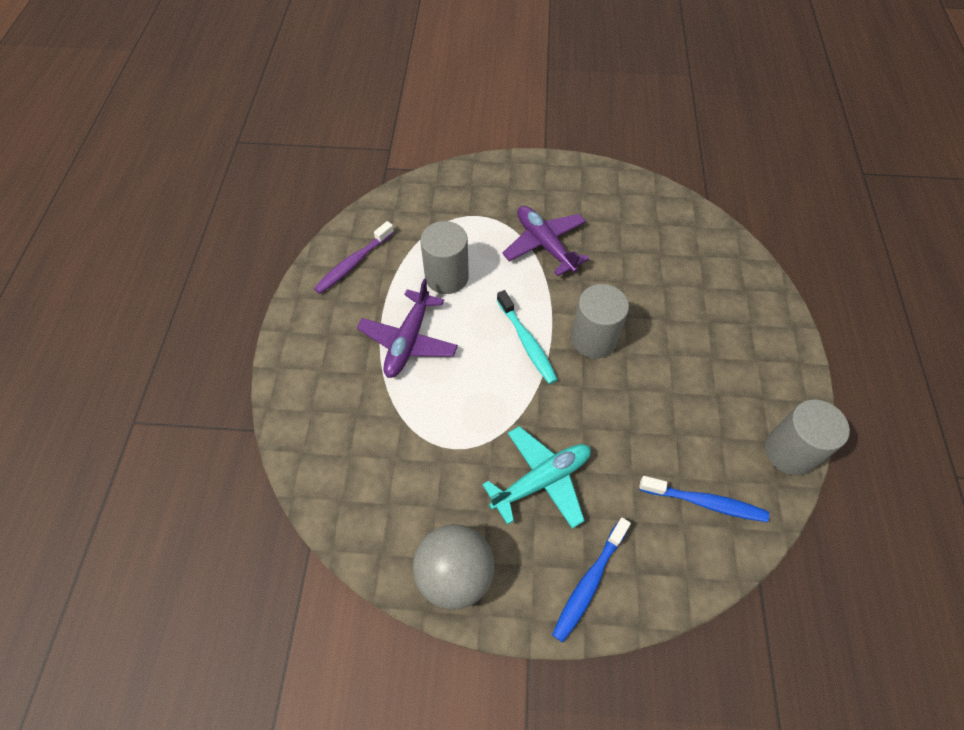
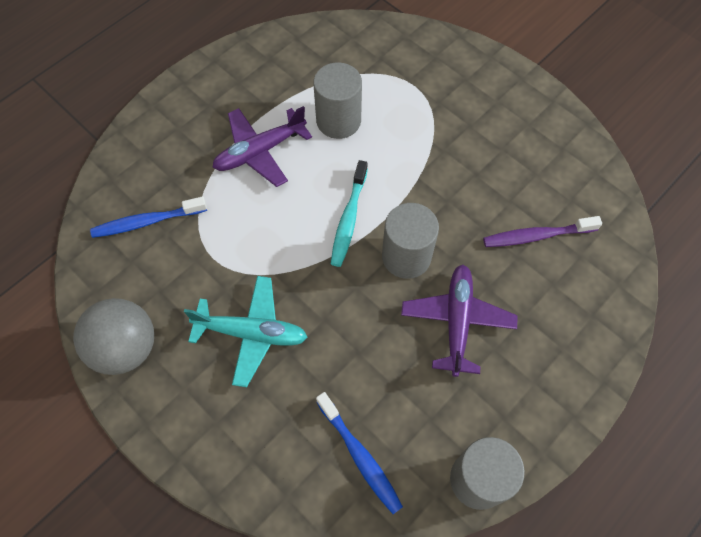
camera: 40 degrees right, 5 degrees up
purple toothbrush [314,221,394,294] -> purple toothbrush moved to [483,216,602,247]
purple plane [502,206,589,276] -> purple plane moved to [401,264,518,377]
blue toothbrush [552,518,631,642] -> blue toothbrush moved to [90,196,207,238]

